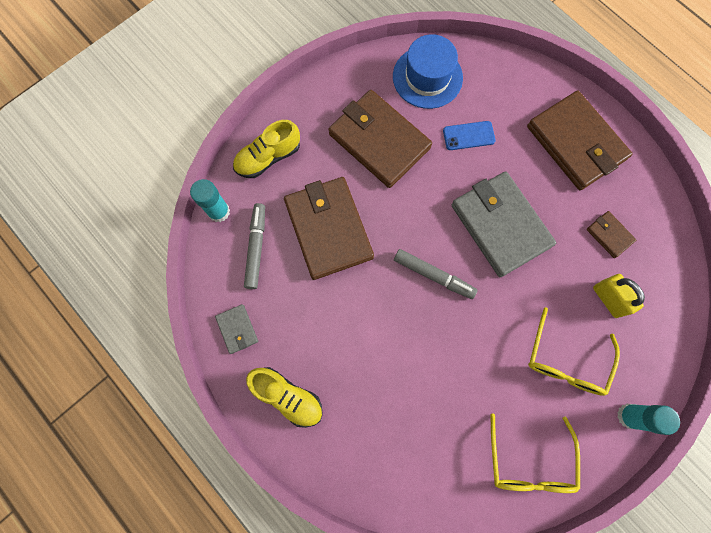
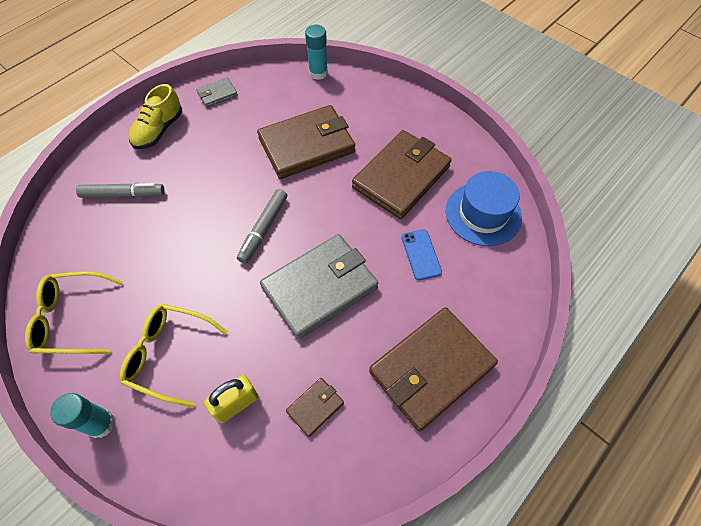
camera: 85 degrees right, 15 degrees down
yellow shoe [233,120,300,178] -> none
grey marker [244,203,265,289] -> grey marker moved to [76,183,165,198]

